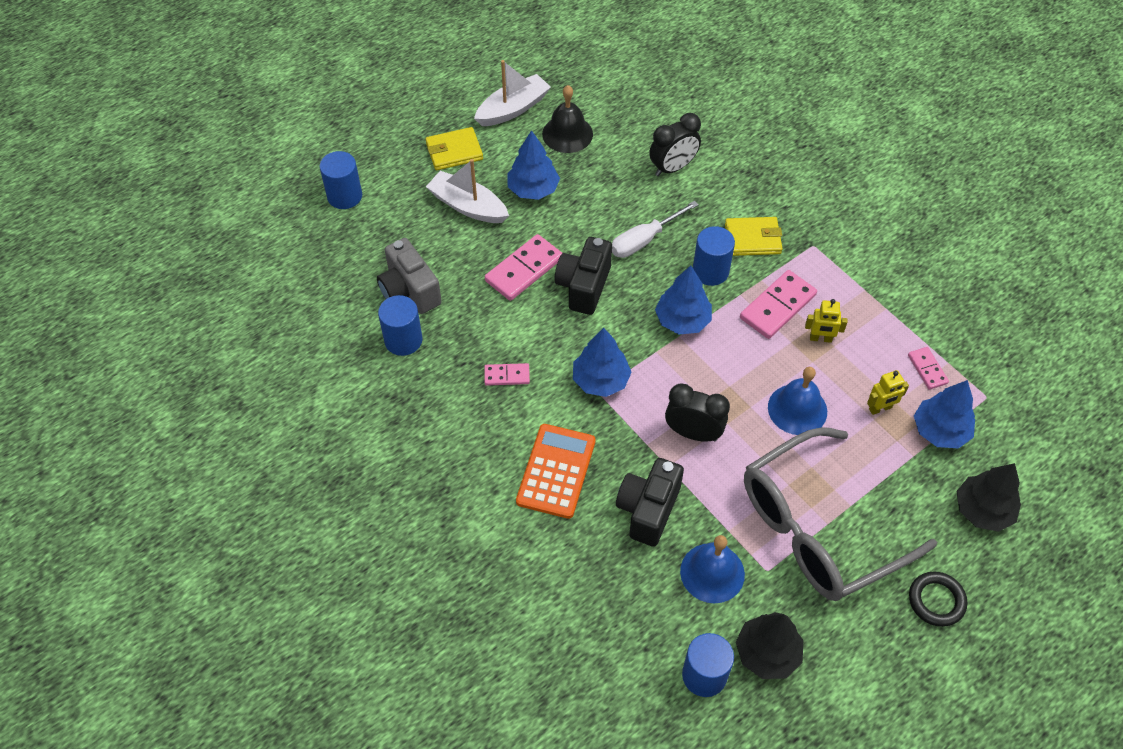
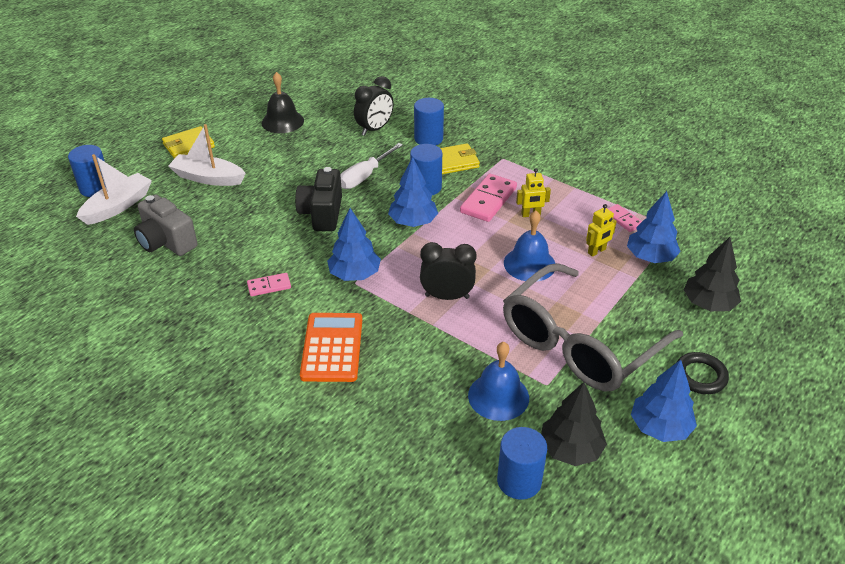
camera: 15 degrees left, 15 degrees down
blue cylinder [378,295,422,356] -> blue cylinder moved to [414,98,444,145]
white boat [474,60,551,126] -> white boat moved to [76,154,152,225]
pink domino [485,234,562,301] -> none
blue tree [507,130,560,200] -> blue tree moved to [631,360,697,442]
black camera [616,458,684,547] -> none

